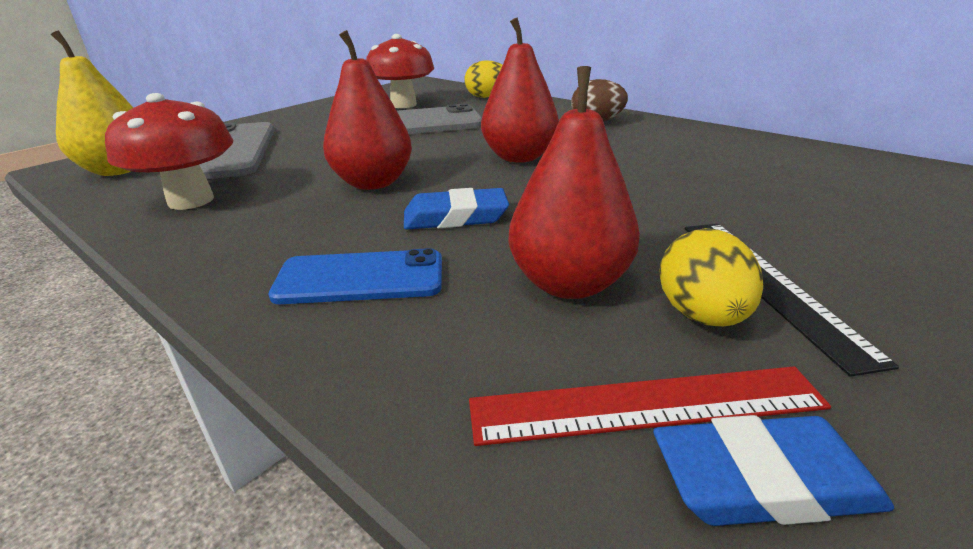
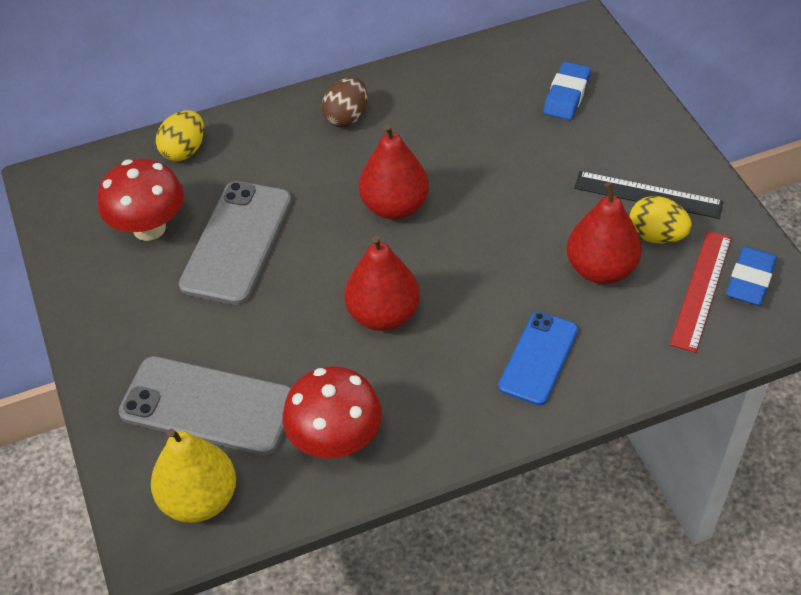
camera: 60 degrees left, 20 degrees up
blue eraser [404,188,509,230] -> blue eraser moved to [543,62,591,120]

